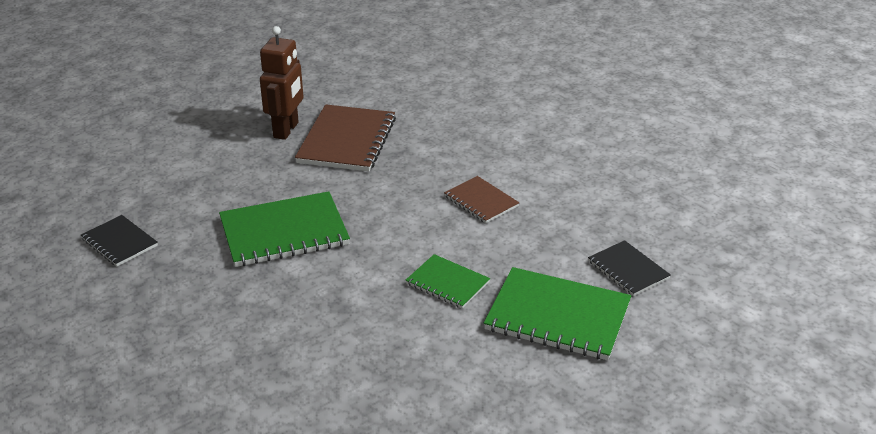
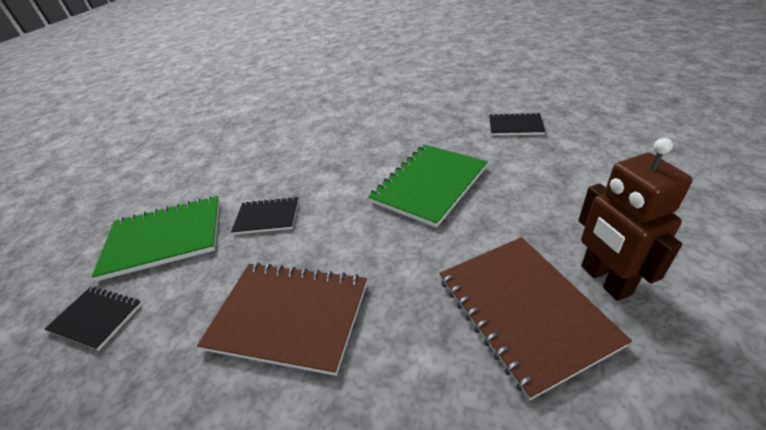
camera: 150 degrees right, 5 degrees up
green notebook [406,254,490,309] -> black notebook [231,197,299,235]
brown notebook [444,176,519,223] -> brown notebook [197,262,367,376], size x1.78

